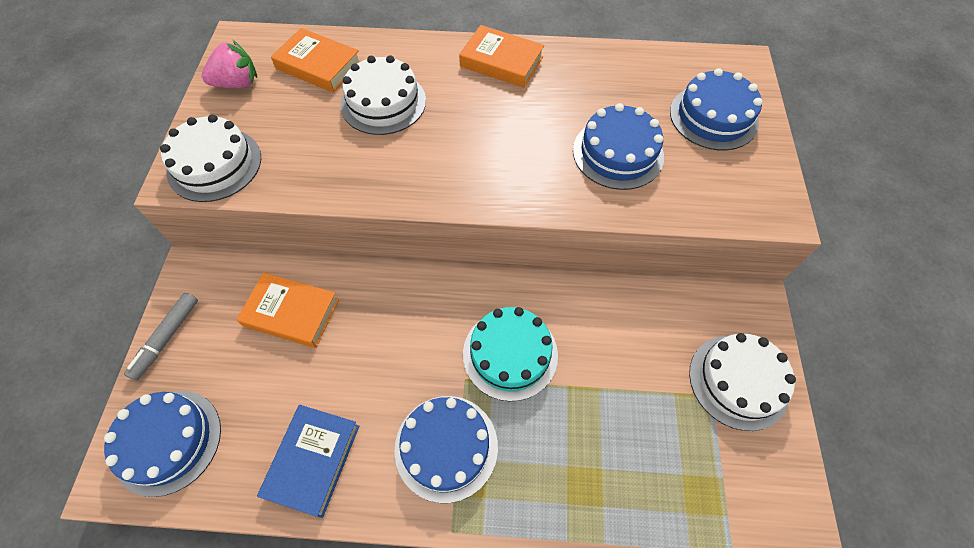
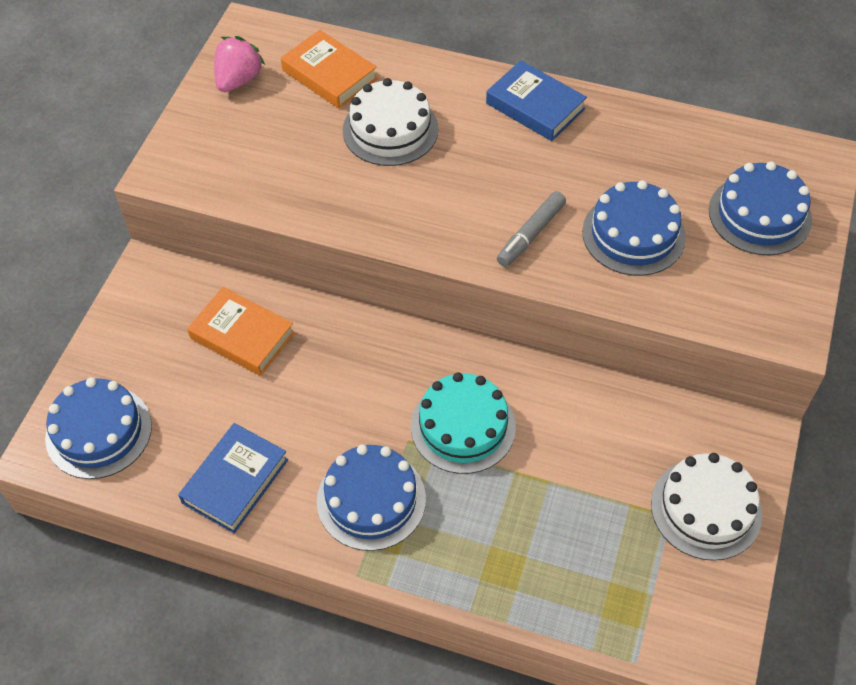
camera: 15 degrees right, 5 degrees down
grey marker [124,293,198,381] -> grey marker moved to [497,191,566,267]
white cake [160,114,261,202] -> none
pink strawberry [202,40,257,88] -> pink strawberry turned 60 degrees counterclockwise [214,36,265,92]
orange book [459,25,544,88] -> blue book [486,60,587,141]

